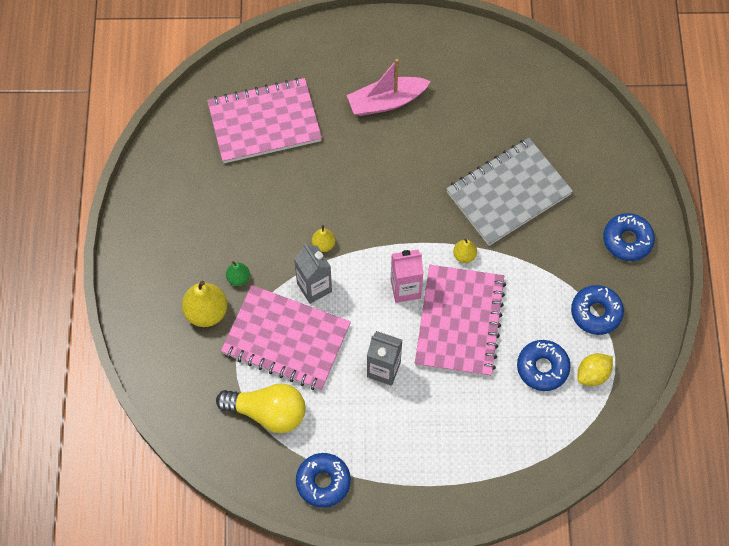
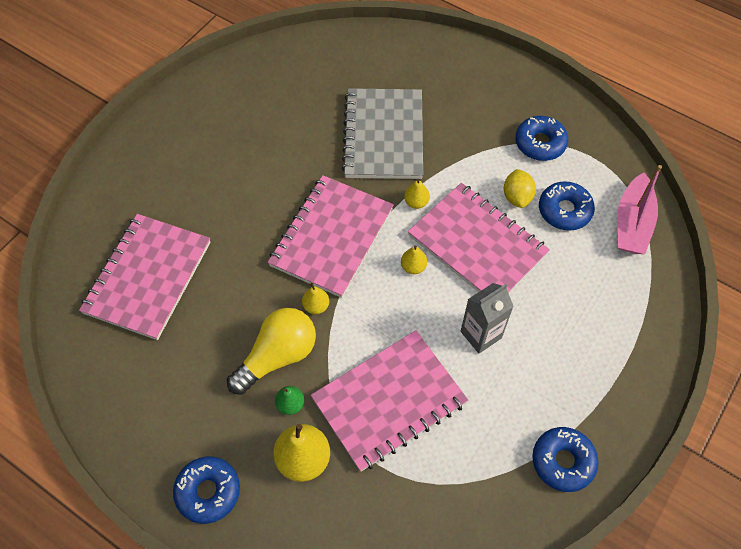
camera: 55 degrees left, 5 degrees down
yellow light bulb [216,384,306,433] -> yellow light bulb moved to [227,308,316,395]
grey carton [294,244,332,304] -> none
pink boat [347,59,431,116] -> pink boat moved to [617,165,662,254]
pink carton [391,250,424,303] -> yellow pear [401,245,427,274]
yellow lemon [578,353,613,386] -> yellow lemon moved to [504,169,536,208]
blue donut [603,213,655,261] -> blue donut moved to [173,456,240,524]
none -> pink notebook [268,175,394,298]

